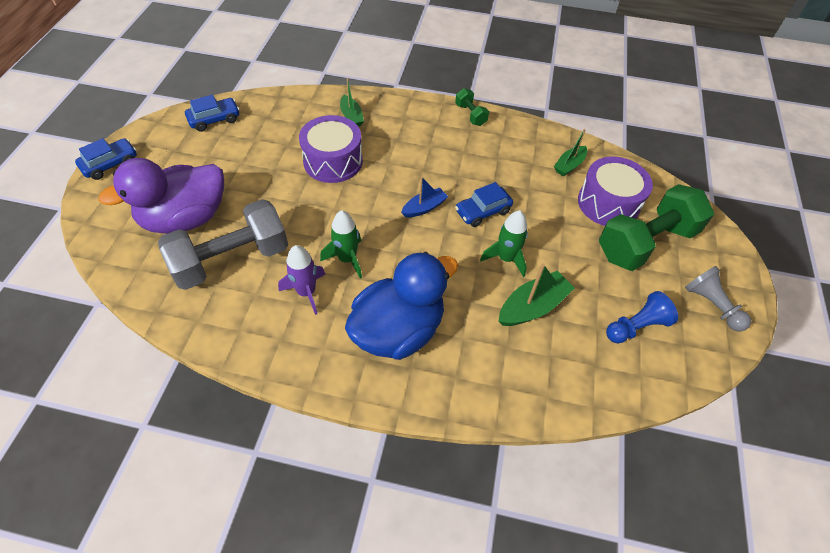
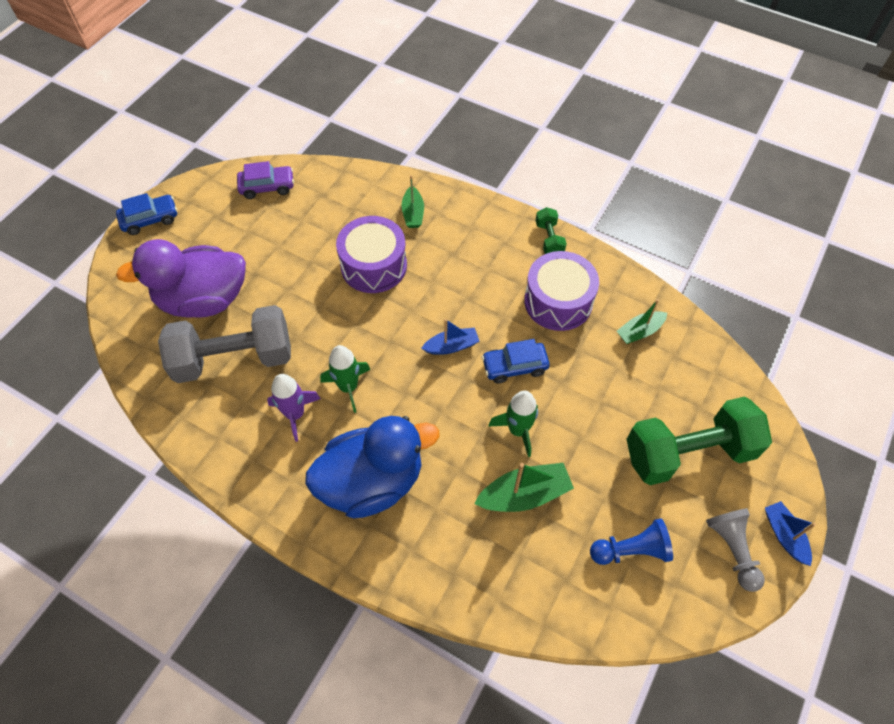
camera: 20 degrees right, 5 degrees up
blue car [185,95,240,132] -> purple car [237,161,294,199]
purple drum [578,157,653,226] -> purple drum moved to [524,251,599,331]
none -> blue boat [765,501,816,566]

